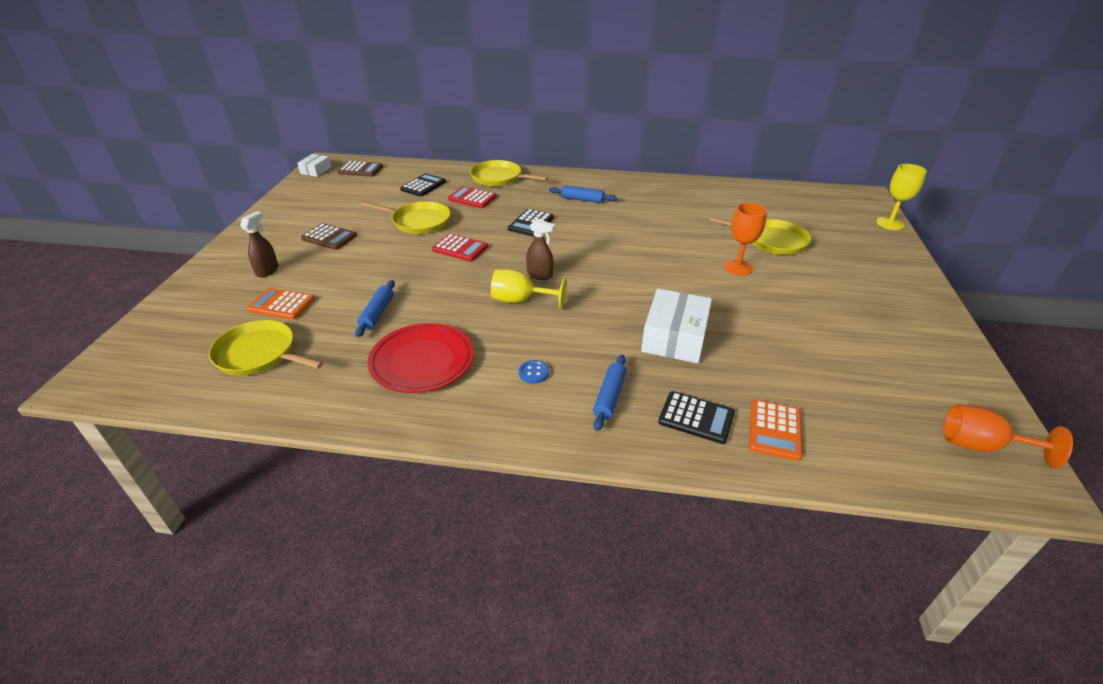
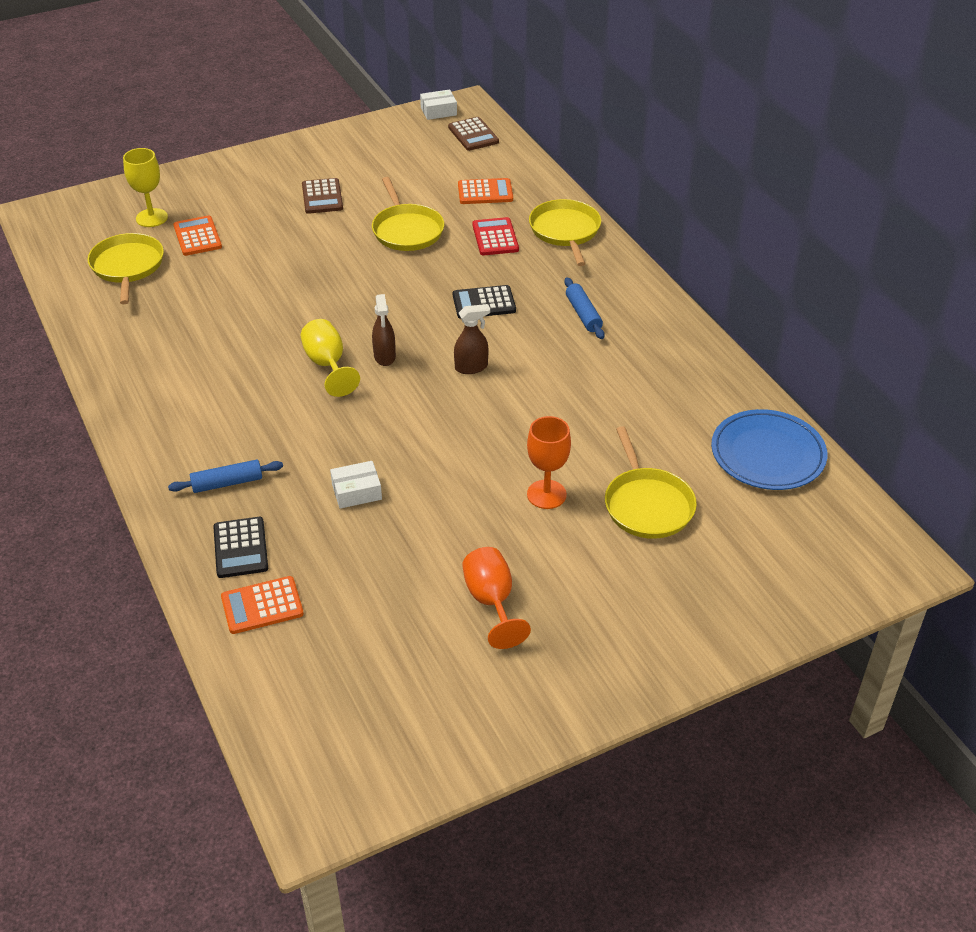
camera: 55 degrees right, 5 degrees up
brown spray bottle [240,211,278,277] -> brown spray bottle moved to [454,304,490,374]
blue rolling pin [355,280,395,337] -> none
red plate [368,323,474,393] -> none
black calculator [400,173,446,197] -> orange calculator [458,178,513,204]
red calculator [432,234,488,262] -> none
blue button [519,360,549,384] -> none
white box [641,289,712,363] -> white box [330,461,382,509], size x0.55
yellow goblet [876,164,927,230] -> yellow goblet moved to [123,148,168,227]
orange goblet [944,404,1073,468] -> orange goblet moved to [462,547,531,649]
none -> blue plate [711,409,827,490]

